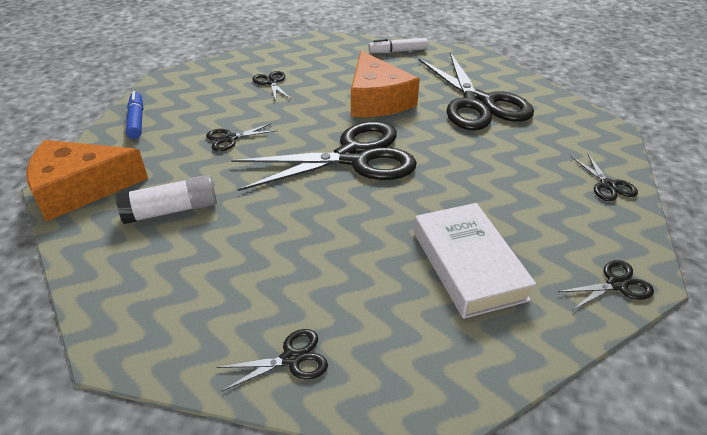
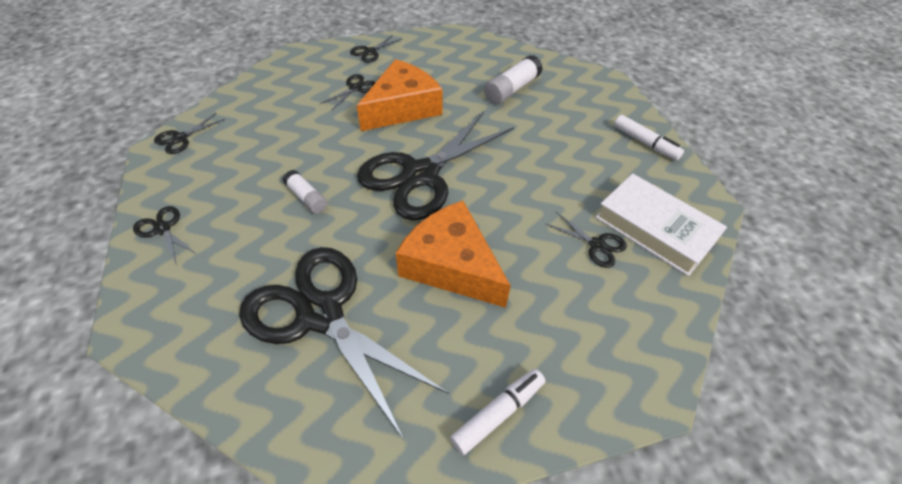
camera: 150 degrees right, 10 degrees up
orange cheese [26,140,148,222] -> orange cheese moved to [357,59,442,131]
blue marker [126,91,143,139] -> white marker [614,115,684,160]
black scissors [206,123,278,151] -> black scissors moved to [320,74,376,111]
white book [414,203,536,319] -> white book moved to [596,173,727,276]
none -> white glue stick [283,170,327,214]

